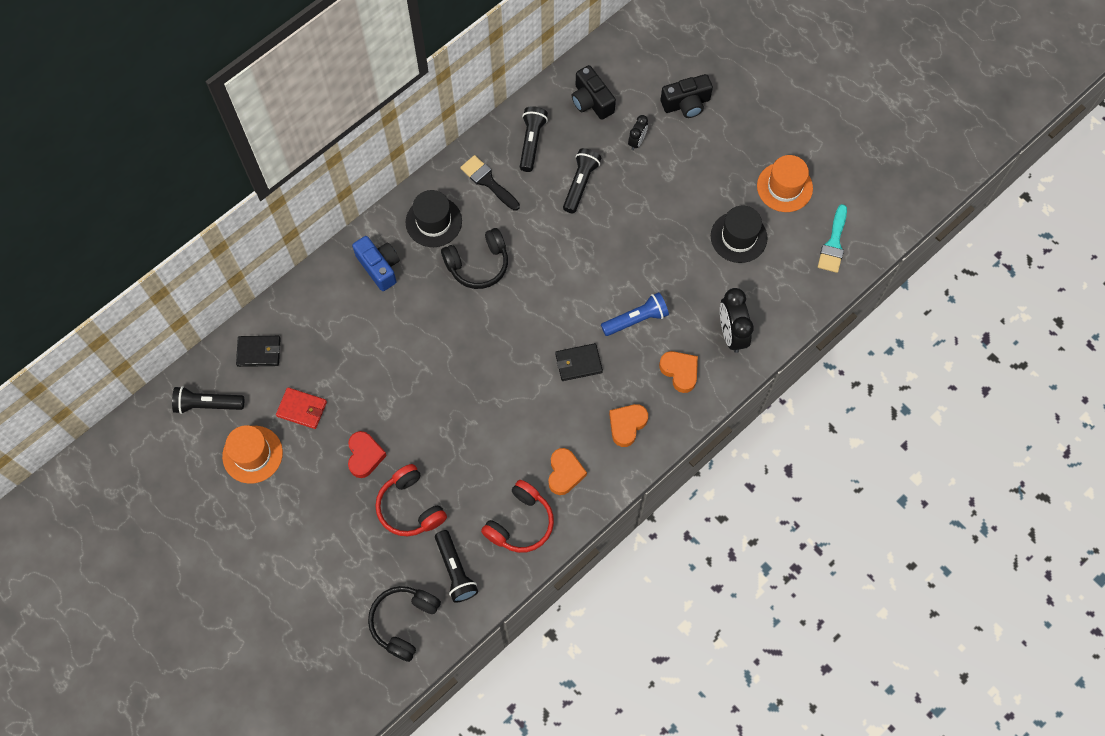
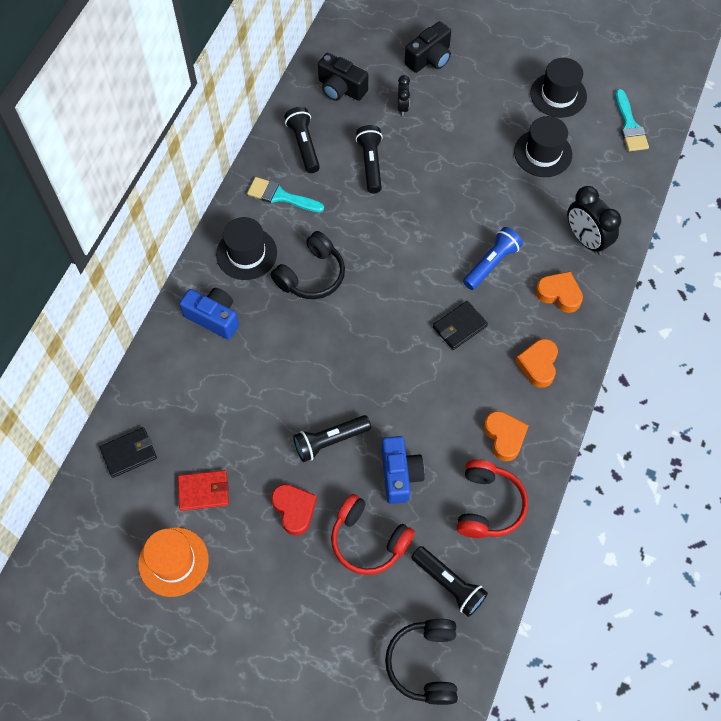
camera: 25 degrees left, 5 degrees down
black flashlight [172,386,244,414] -> black flashlight moved to [293,415,371,462]
black brush [460,155,520,211] -> turquoise brush [247,177,324,212]
orange hat [757,155,813,212] -> black hat [530,58,587,118]
none -> blue camera [381,436,425,504]

